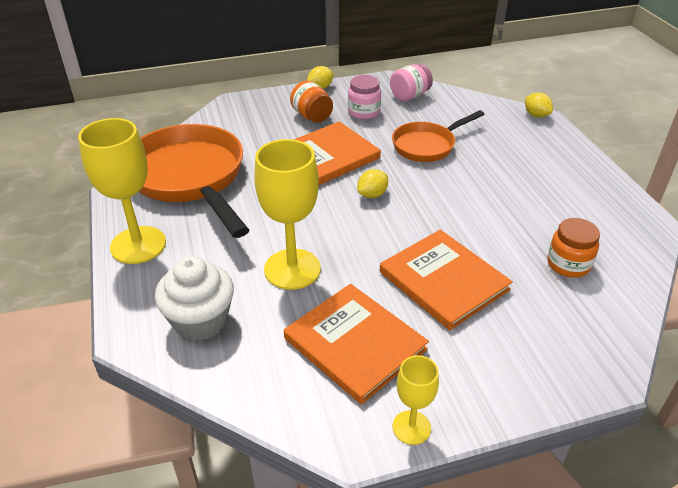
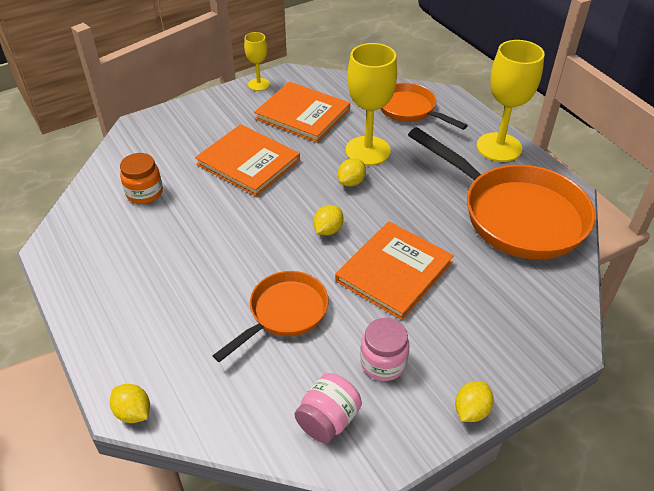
camera: 165 degrees right, 5 degrees up
white cupcake [155,256,234,341] -> orange pan [381,83,468,130]
orange jar [290,81,333,123] -> none
none -> yellow lemon [338,158,366,187]

